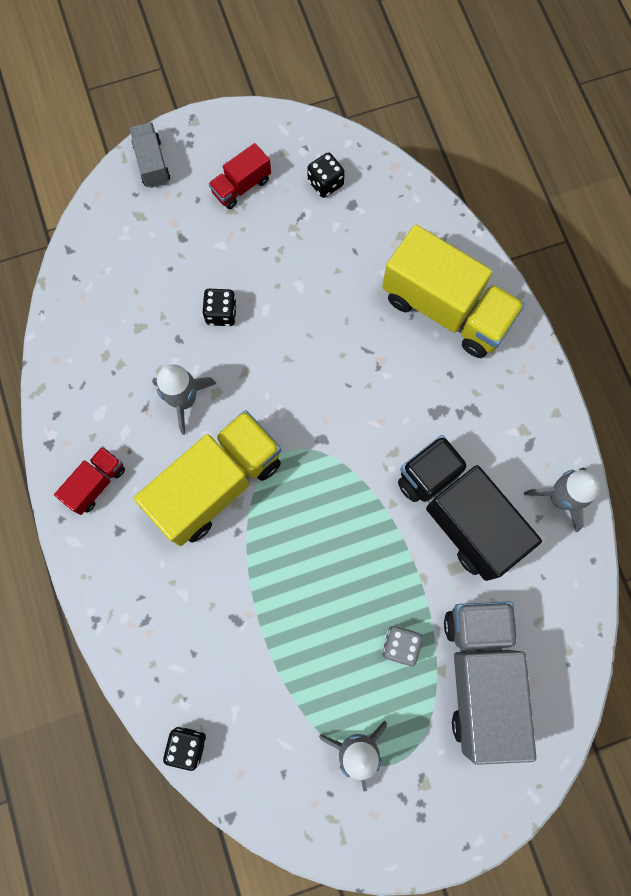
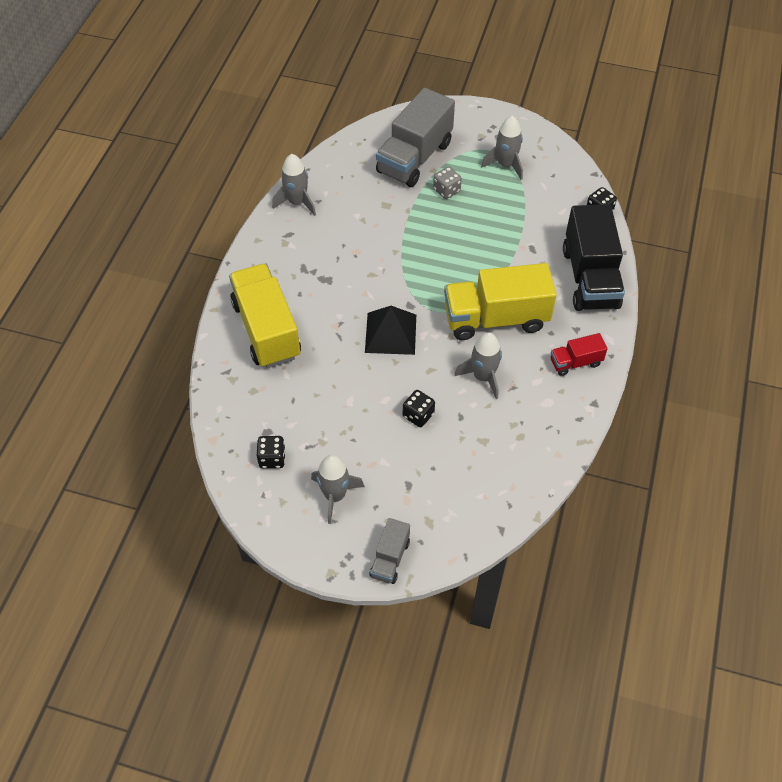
camera: 145 degrees left, 20 degrees down
red truck [208,143,271,209] -> grey rocket [311,455,365,524]
black truck [398,435,542,581] -> black truck moved to [563,204,625,311]
none -> black pyramid [365,306,416,355]

